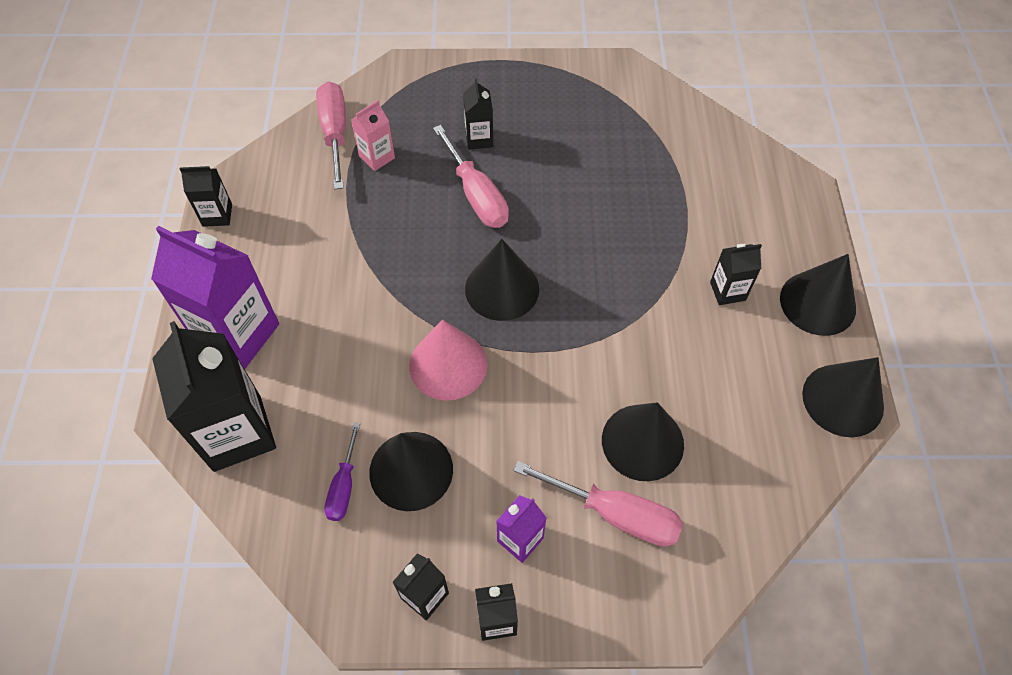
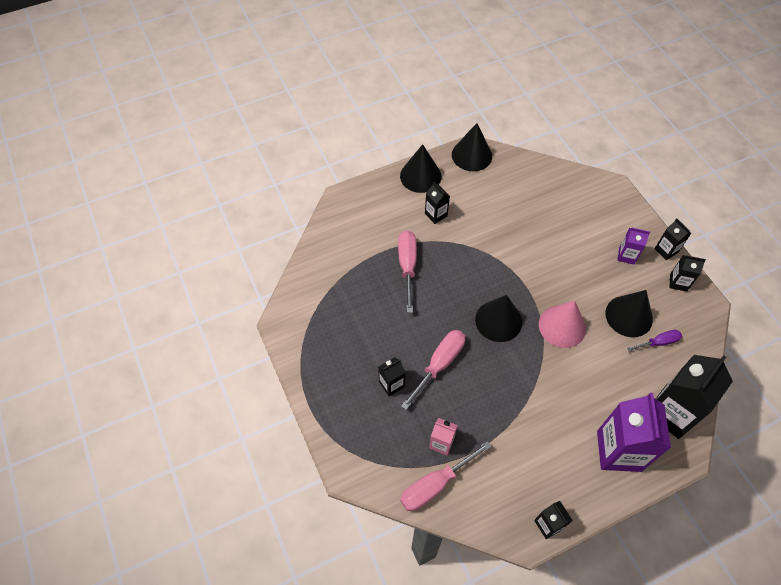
camera: 115 degrees left, 0 degrees up
pink screwdriver [513,461,683,547] -> pink screwdriver moved to [398,231,417,313]
black cone [602,402,684,481] -> none

